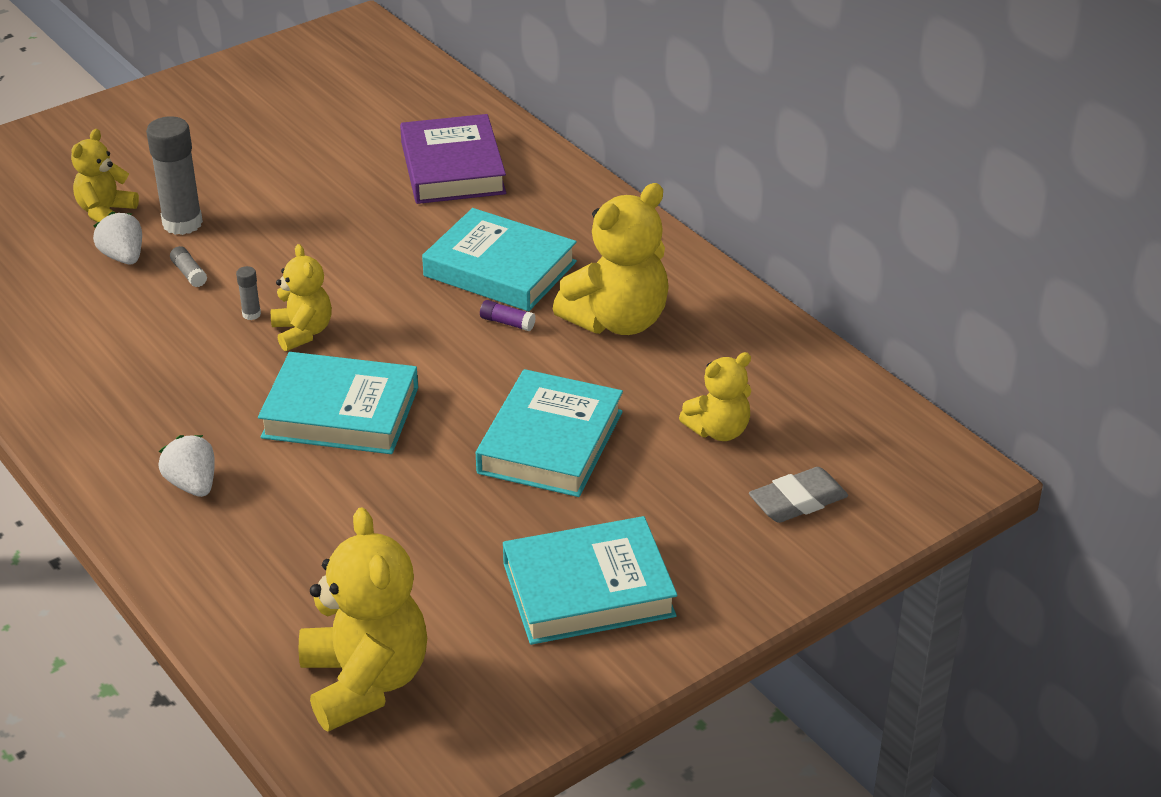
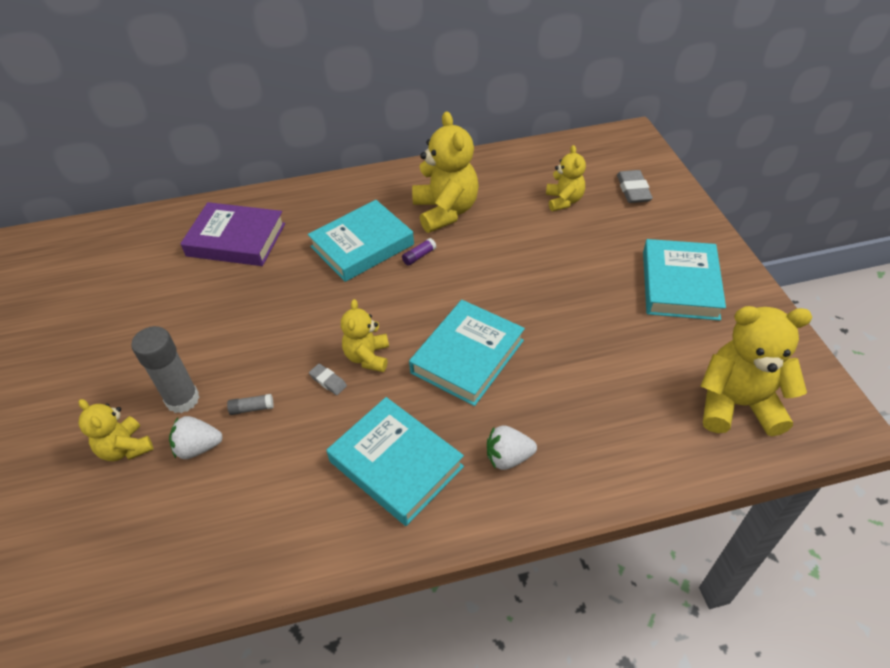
camera: 65 degrees left, 10 degrees up
grey glue stick [236,266,261,320] -> grey eraser [309,364,347,395]
yellow teddy bear [271,244,332,351] -> yellow teddy bear turned 90 degrees counterclockwise [341,299,389,372]
turquoise book [476,369,623,497] -> turquoise book moved to [327,397,464,526]

